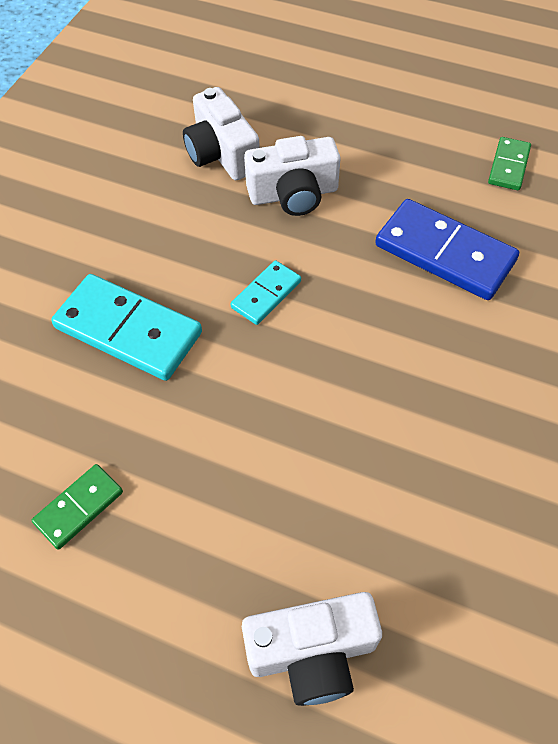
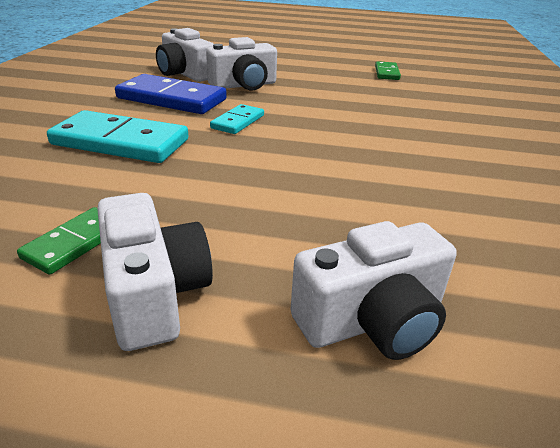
camera: 15 degrees left, 25 degrees down
blue domino [375,199,519,300] -> blue domino moved to [115,74,227,114]
none -> white camera [97,193,213,351]

